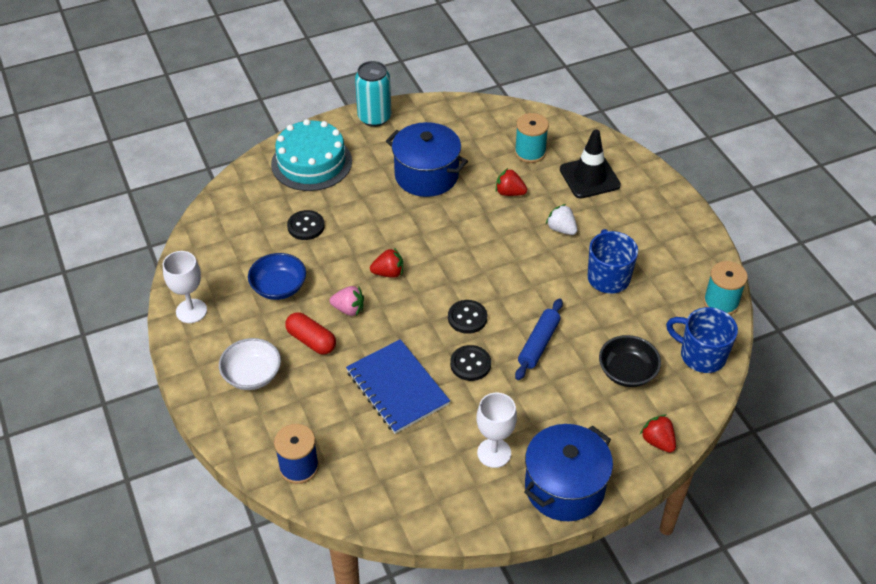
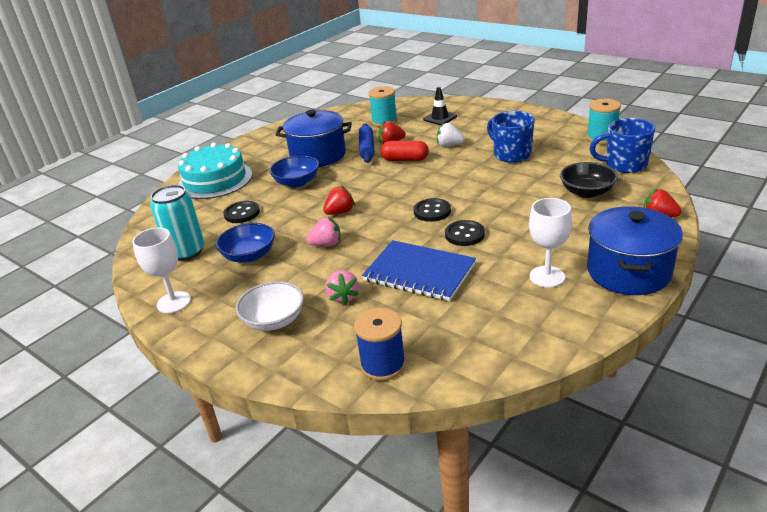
camera: 25 degrees left, 15 degrees down
red capsule [285,312,336,354] -> red capsule moved to [381,141,429,161]
turquoise can [355,61,391,127] -> turquoise can moved to [150,185,204,261]
blue rolling pin [515,299,563,380] -> blue rolling pin moved to [359,123,375,163]
black traffic cone [560,129,621,199] -> black traffic cone [423,87,457,125], size x0.65
none -> blue bowl [269,155,319,187]
none -> pink strawberry [325,270,359,305]

